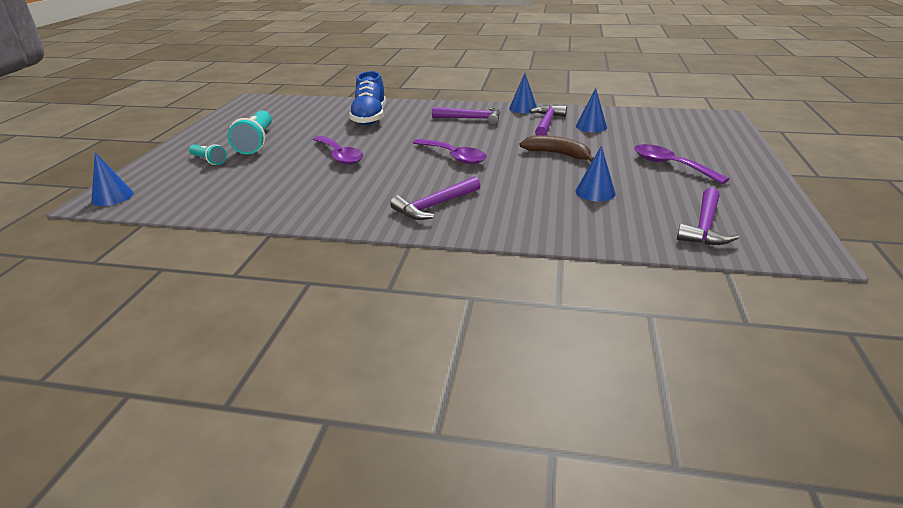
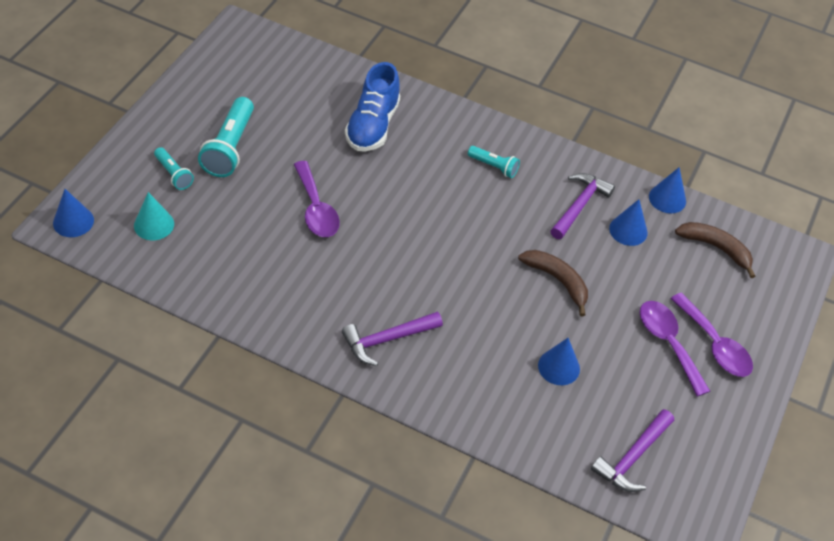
camera: 10 degrees right, 20 degrees up
purple spoon [413,139,487,164] -> purple spoon moved to [670,292,753,377]
purple hammer [432,107,500,125] -> turquoise flashlight [468,146,520,178]
blue cone [509,73,537,113] -> blue cone moved to [649,167,686,213]
none -> turquoise cone [134,192,174,240]
none -> brown banana [675,222,755,278]

